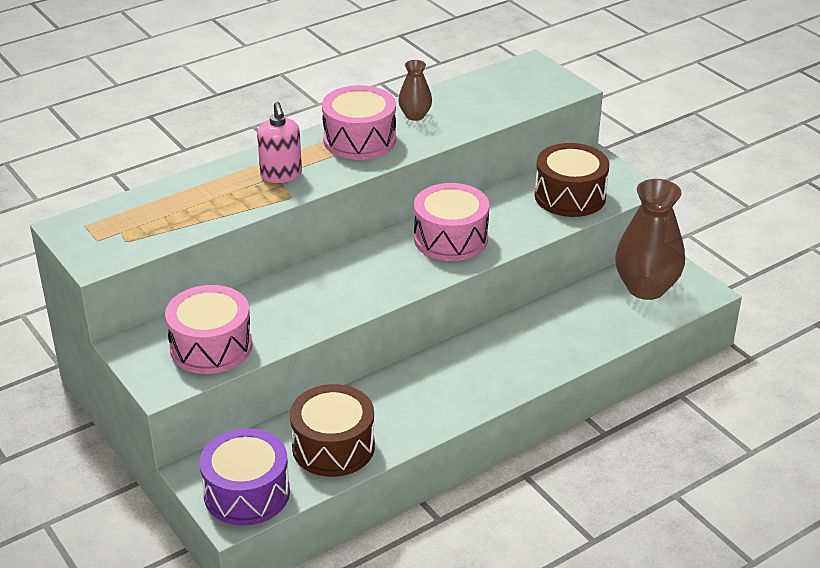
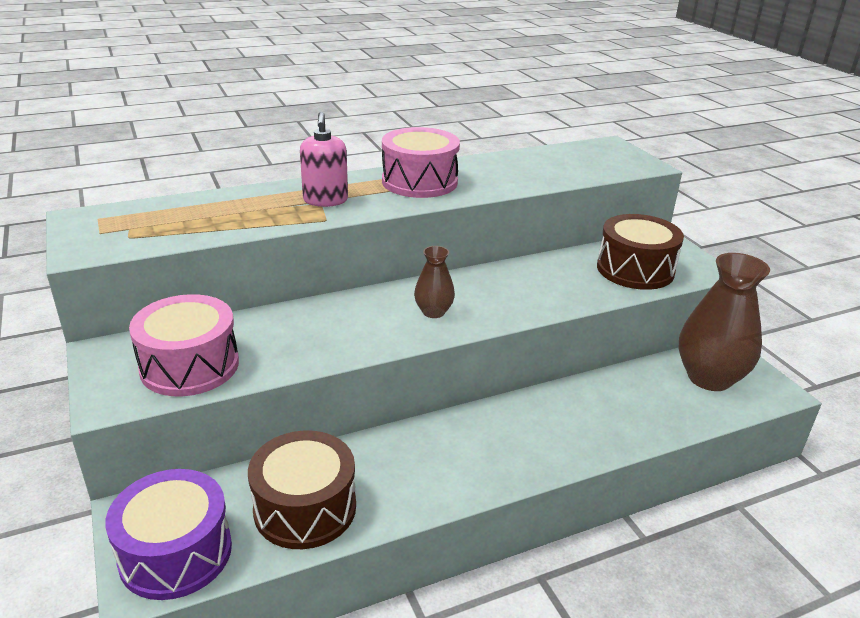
camera: 10 degrees right, 5 degrees down
brown vase [398,60,432,121] -> brown vase moved to [414,246,455,318]
pink drum [414,183,489,261] -> none

